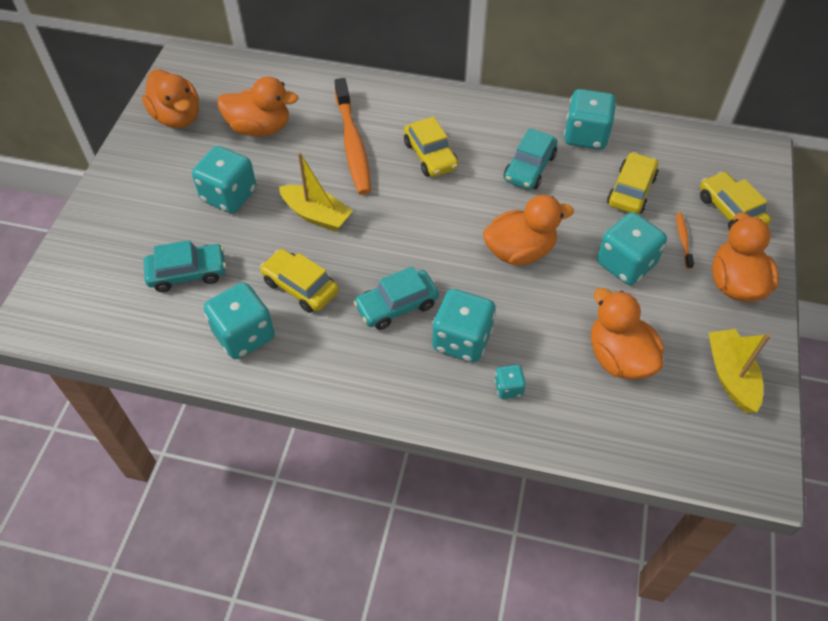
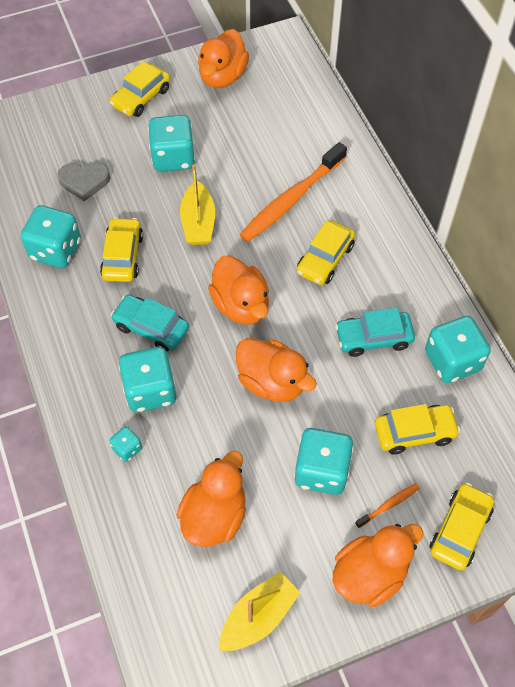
camera: 55 degrees right, 5 degrees up
turquoise car [144,240,226,292] -> grey heart [58,162,110,201]
orange duck [217,76,299,136] -> orange duck moved to [208,255,269,325]
none -> yellow car [110,61,170,117]

